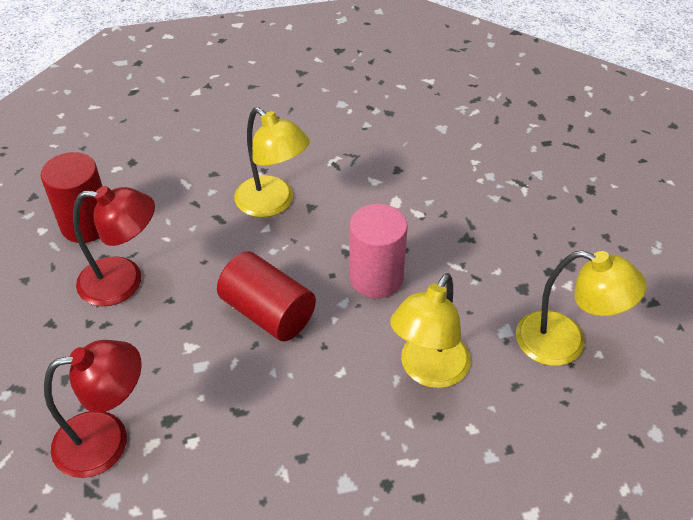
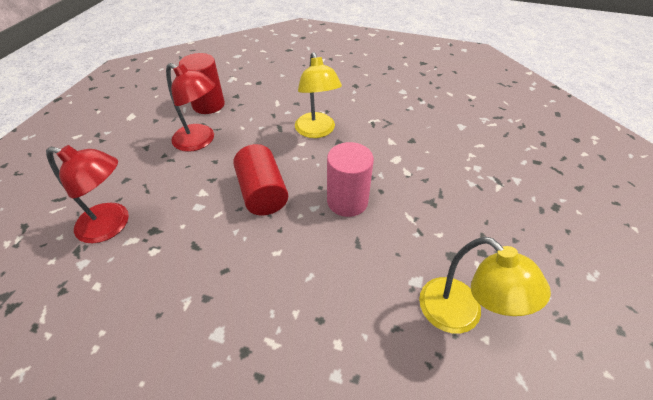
camera: 30 degrees right, 0 degrees up
yellow lamp [390,273,471,388] -> none

